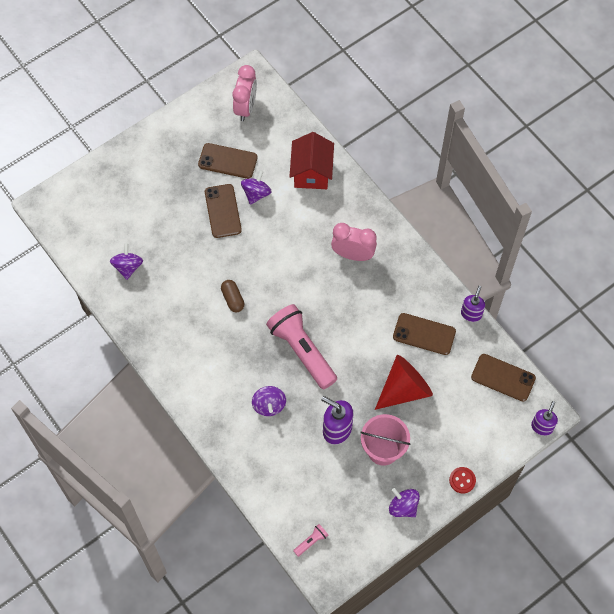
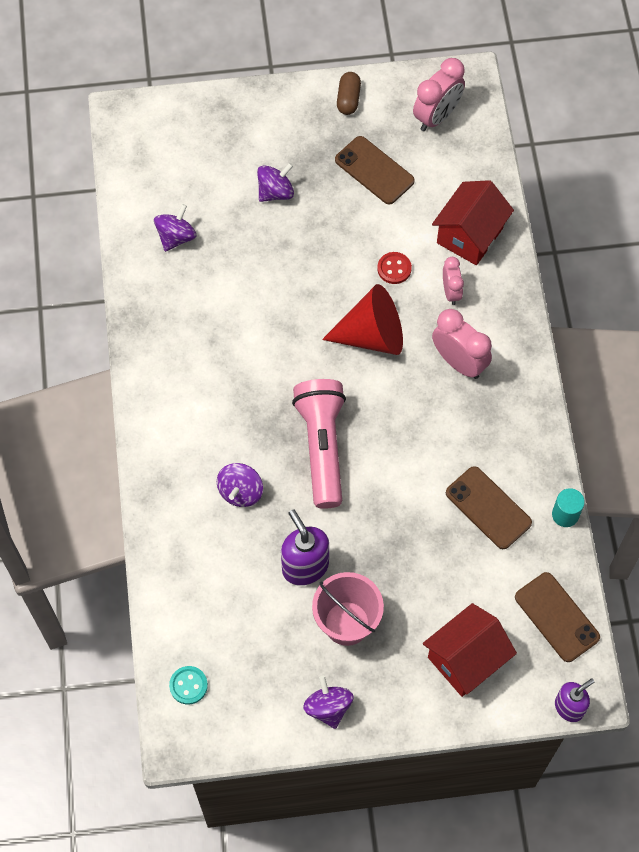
camera: 30 degrees right, 0 degrees up
brown phone [205,184,242,238] -> none
brown capsule [221,280,244,312] -> brown capsule moved to [337,72,361,115]
purple spinning top [241,170,272,205] -> purple spinning top moved to [257,163,294,202]
pink flashlight [293,524,328,557] -> turquoise button [169,666,208,704]
red cone [375,355,433,410] -> red cone moved to [322,284,403,355]
red button [449,467,476,493] -> red button moved to [377,252,412,284]
purple soap dispenser [461,286,485,322] -> turquoise cylinder [552,488,585,527]
none -> red house [423,603,517,697]
none -> pink clock [443,257,464,305]

